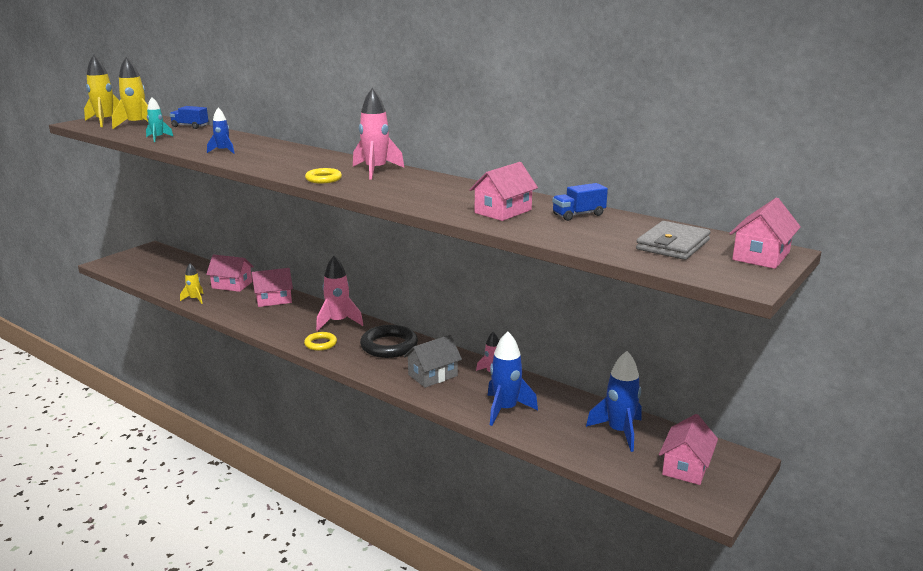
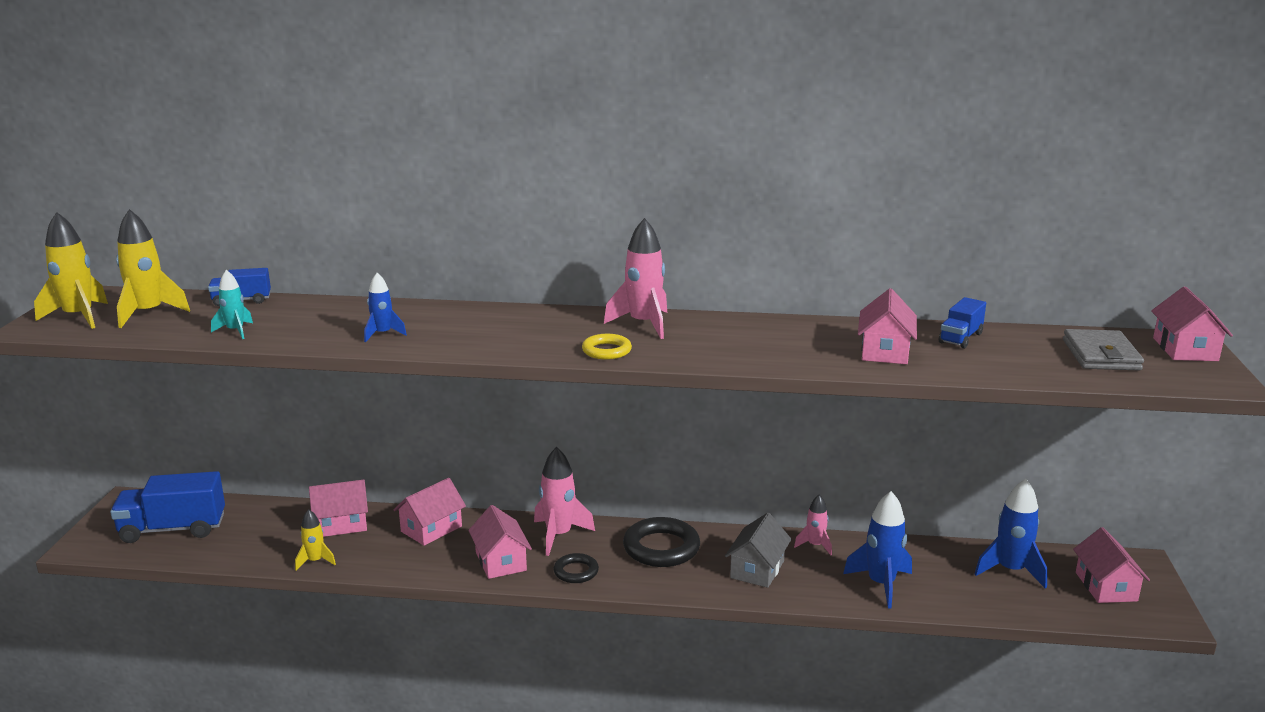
camera: 30 degrees left, 0 degrees up
yellow ring [304,332,337,351] -> black ring [553,553,599,583]
none -> blue truck [110,471,225,543]
none -> pink house [468,505,532,579]

